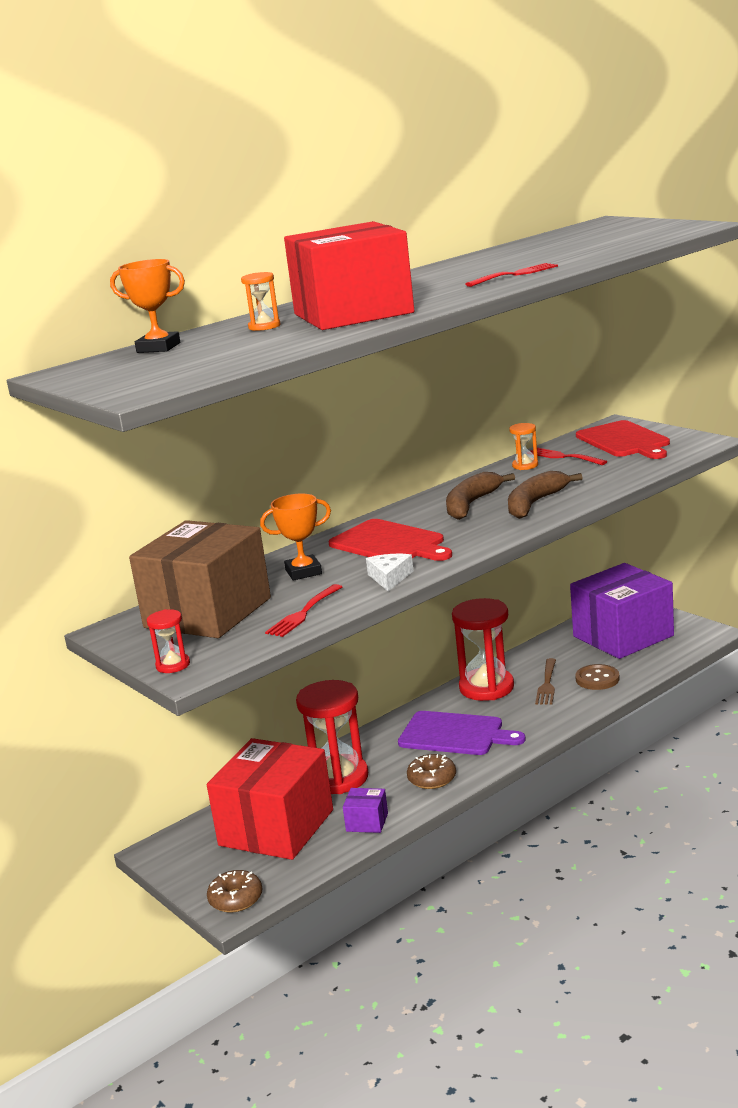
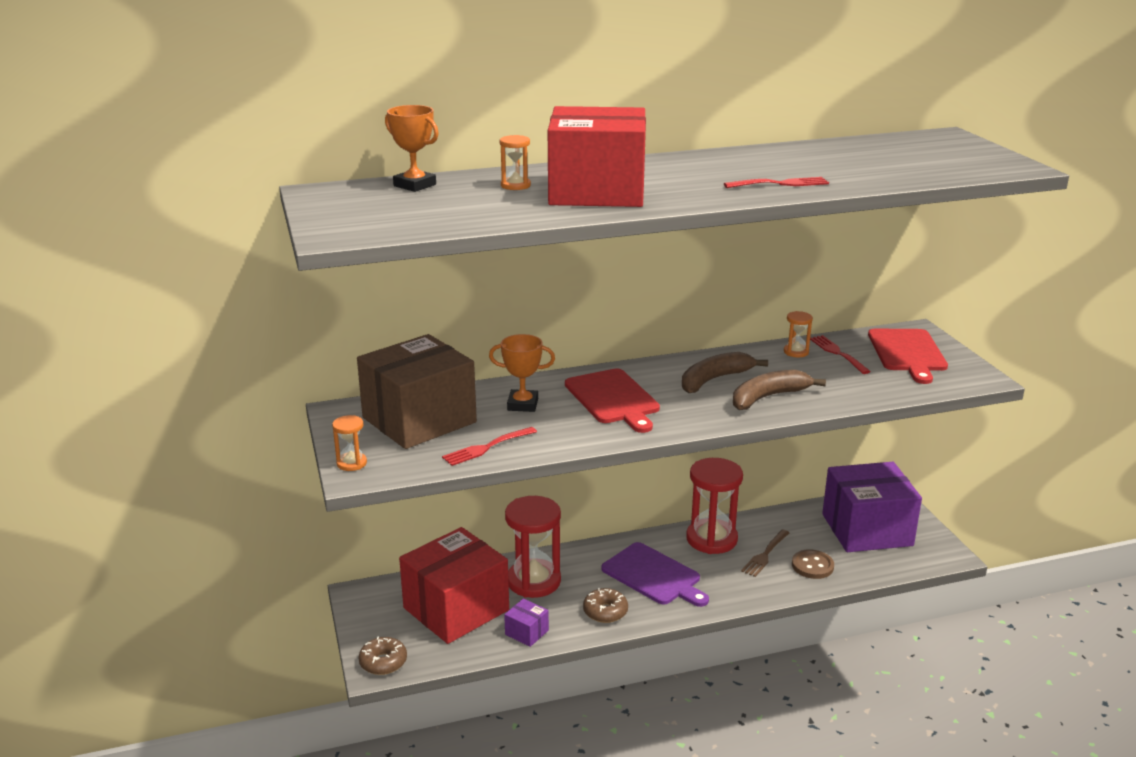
camera: 20 degrees right, 5 degrees up
red hourglass [147,609,190,673] -> orange hourglass [332,415,367,471]
white cheese [366,554,414,591] -> none

